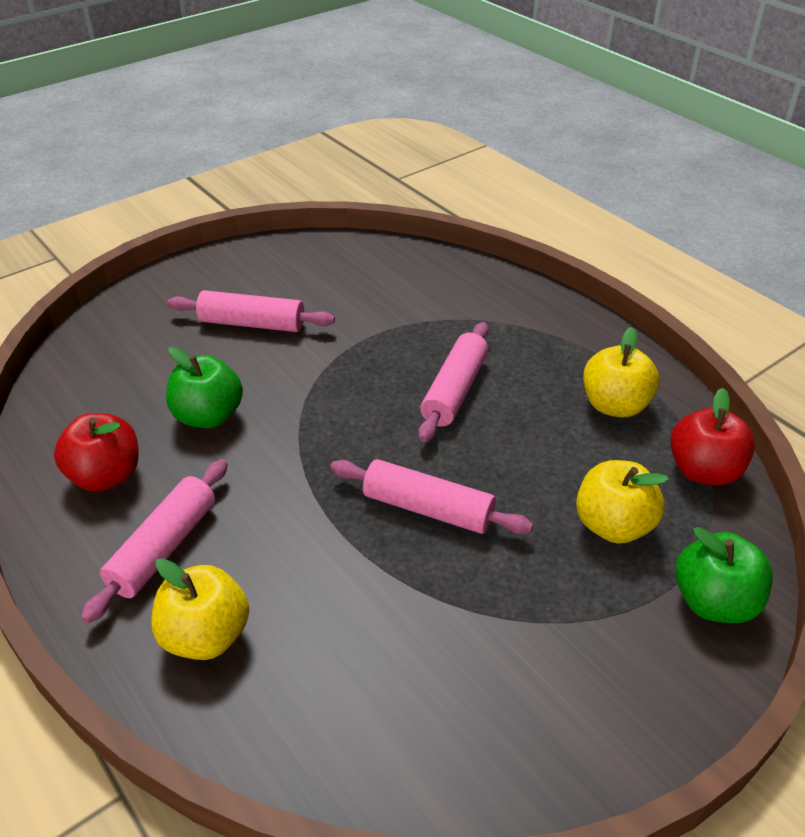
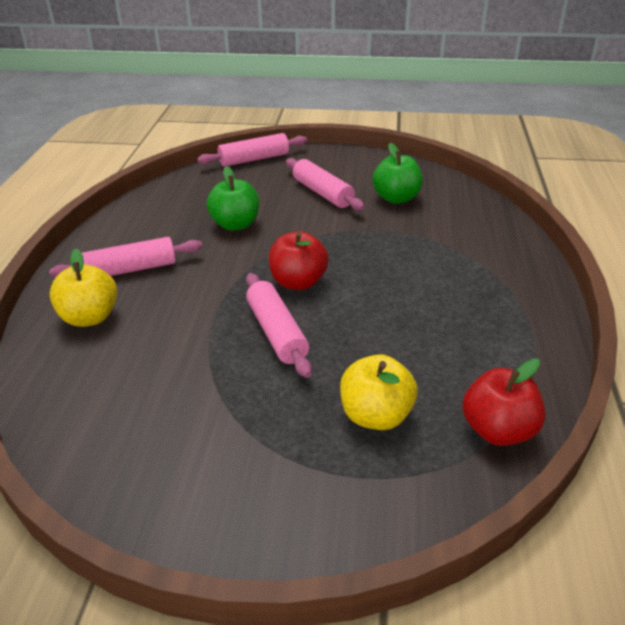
camera: 45 degrees right, 5 degrees down
red apple [54,413,139,492] -> red apple moved to [269,231,329,290]
pink rolling pin [418,322,488,442] -> pink rolling pin moved to [197,133,307,167]
yellow apple [583,327,659,418] -> none
green apple [675,527,773,623] -> green apple moved to [372,142,423,204]

